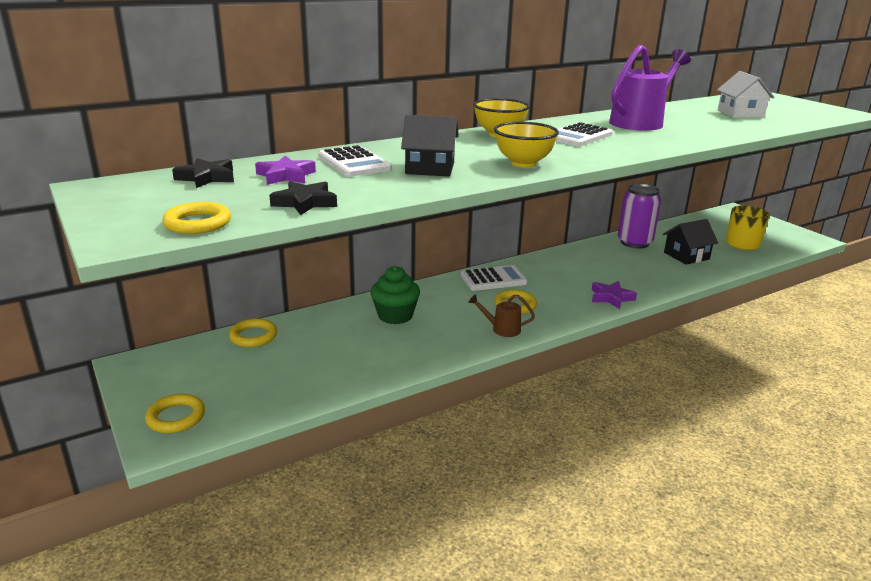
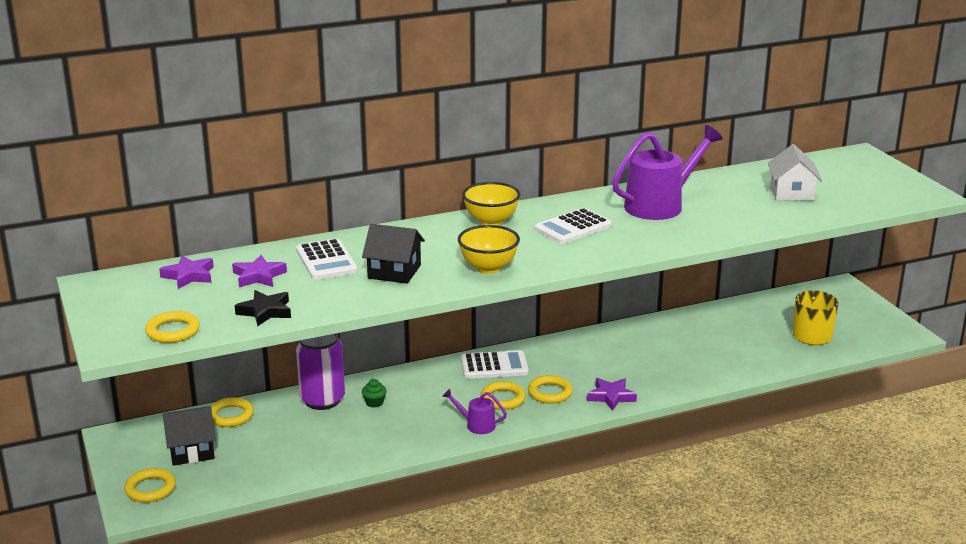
camera: 10 degrees right, 0 degrees up
black star [172,158,234,188] -> purple star [159,255,214,289]
green cupcake [370,266,420,324] -> green cupcake [362,379,387,407], size x0.49
brown watering can [468,294,535,337] -> purple watering can [442,389,507,434]
purple can [618,184,661,249] -> purple can moved to [296,333,345,410]
black house [663,219,718,265] -> black house moved to [163,406,216,466]
none -> yellow ring [528,375,573,404]

